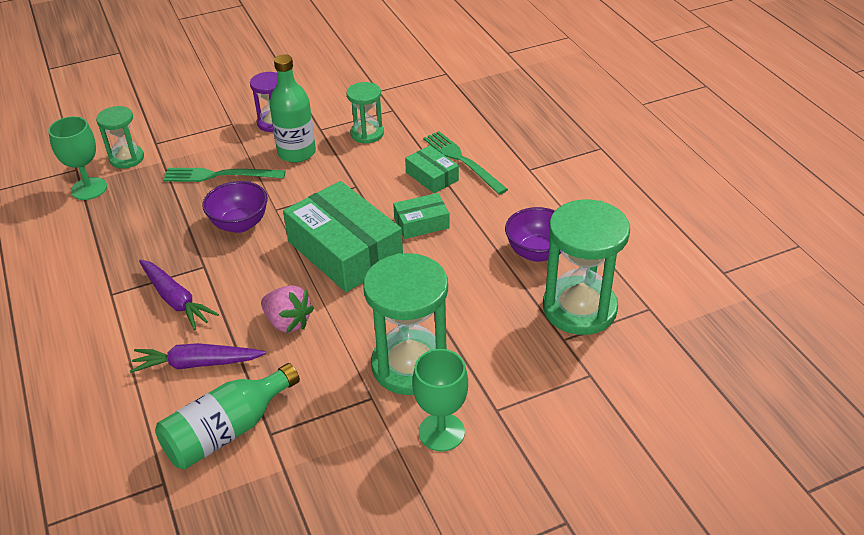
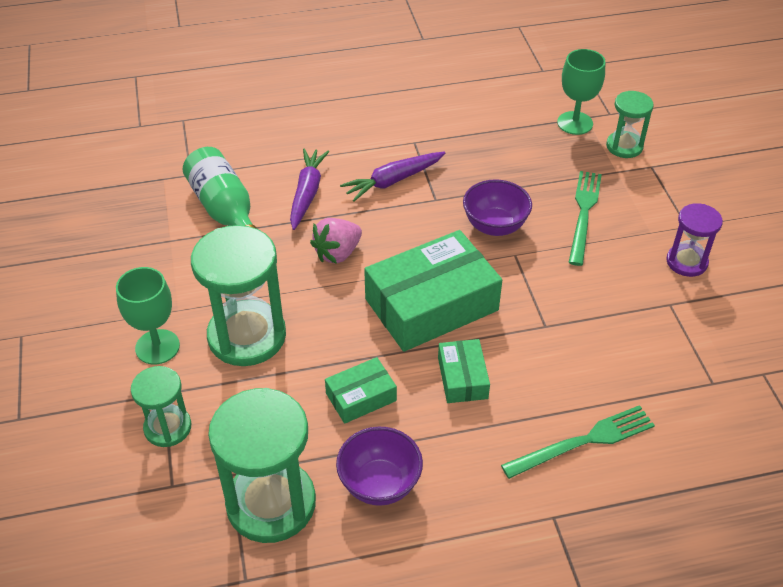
camera: 100 degrees right, 5 degrees up
green bottle [269,55,316,163] -> none
green hourglass [347,82,384,144] -> green hourglass moved to [131,366,191,447]
green box [405,145,459,193] -> green box moved to [325,357,397,424]

